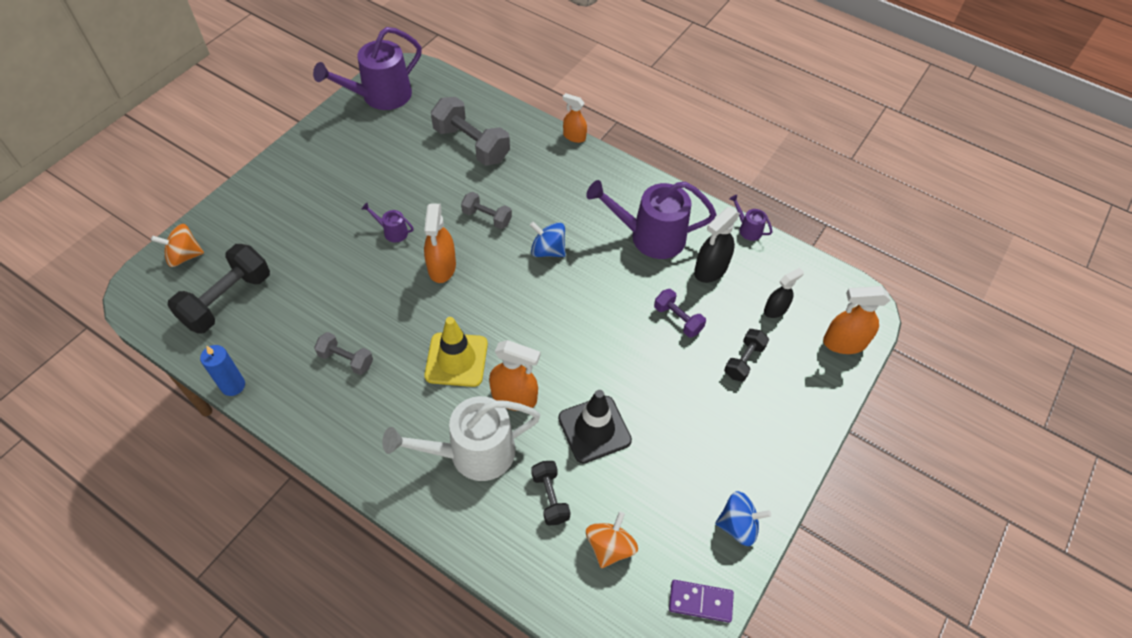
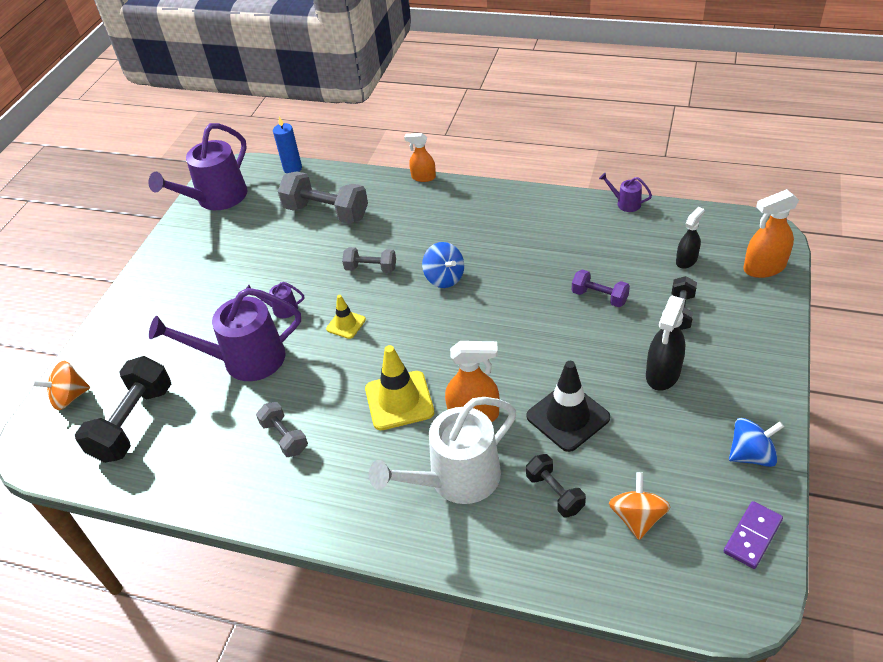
camera: 10 degrees left, 10 degrees down
blue candle [200,345,245,396] -> blue candle moved to [273,117,302,173]
grey dumbbell [314,332,373,375] -> grey dumbbell turned 45 degrees clockwise [256,402,308,457]
orange spray bottle [424,203,456,283] -> yellow traffic cone [326,295,366,339]
blue spinning top [530,222,566,257] -> blue spinning top turned 135 degrees counterclockwise [422,242,464,288]
purple watering can [586,180,716,259] -> purple watering can moved to [149,288,301,381]
purple domino [669,580,734,623] -> purple domino turned 45 degrees counterclockwise [724,501,783,569]
black spray bottle [694,207,740,283] -> black spray bottle moved to [646,296,685,391]

